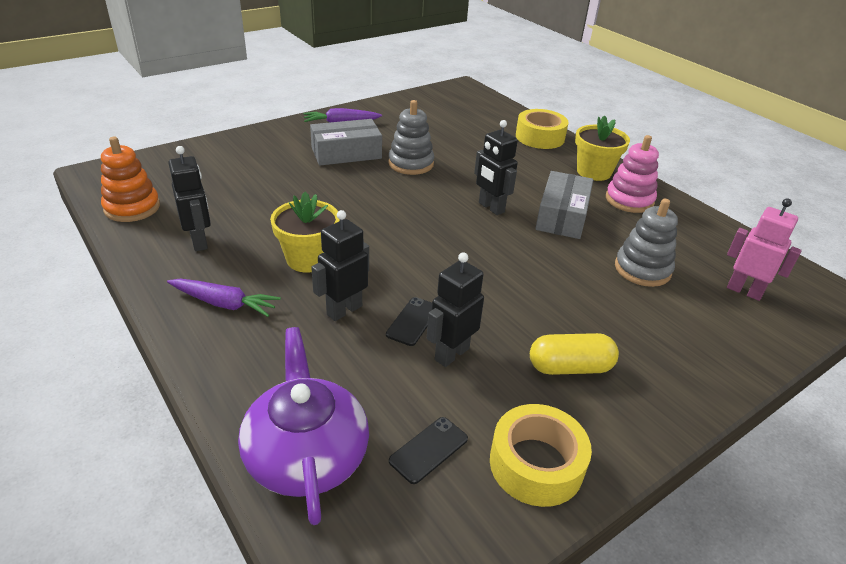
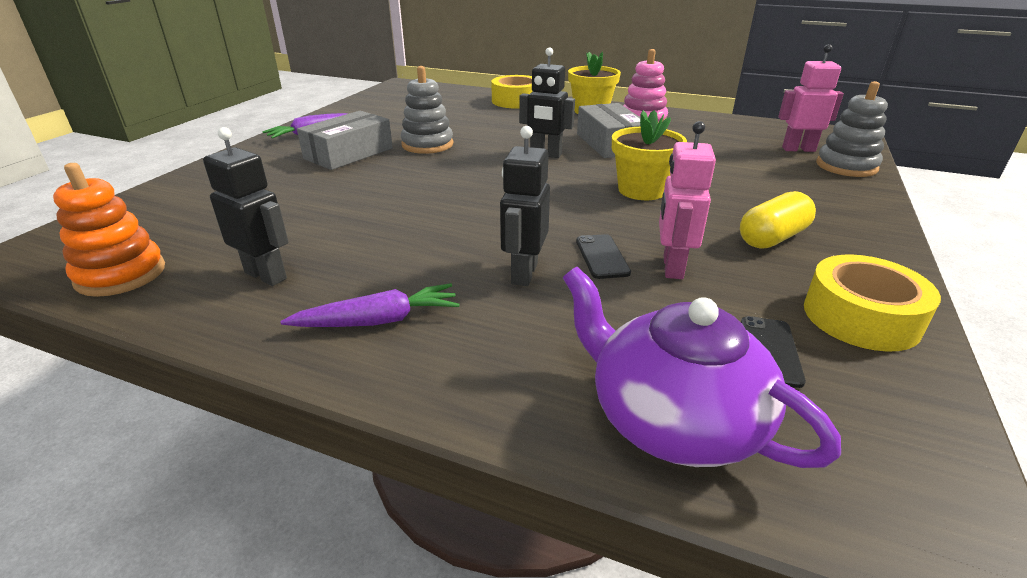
camera: 30 degrees left, 5 degrees down
yellow flower pot [270,191,340,273] -> yellow flower pot moved to [612,110,687,200]
black robot [427,252,484,367] -> pink robot [659,121,716,279]
grey stacking toy [615,199,678,287] -> grey stacking toy moved to [816,81,888,177]

